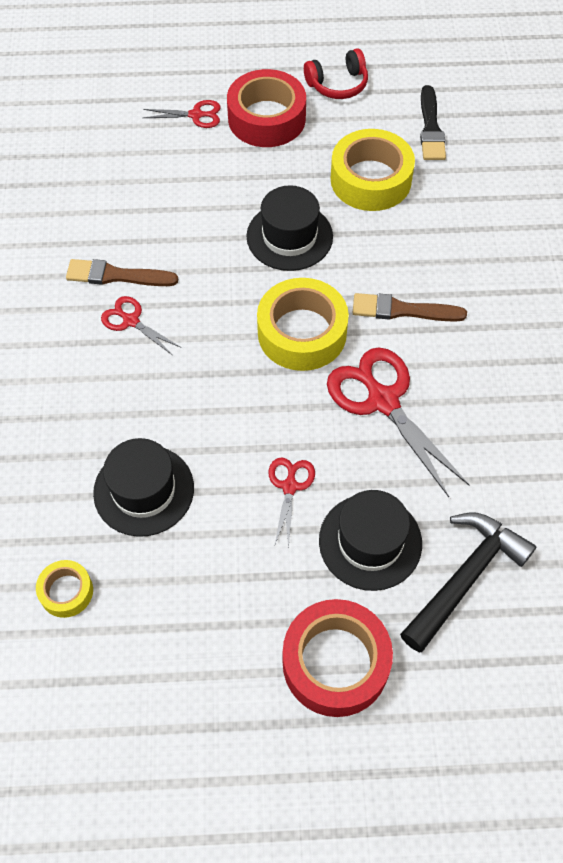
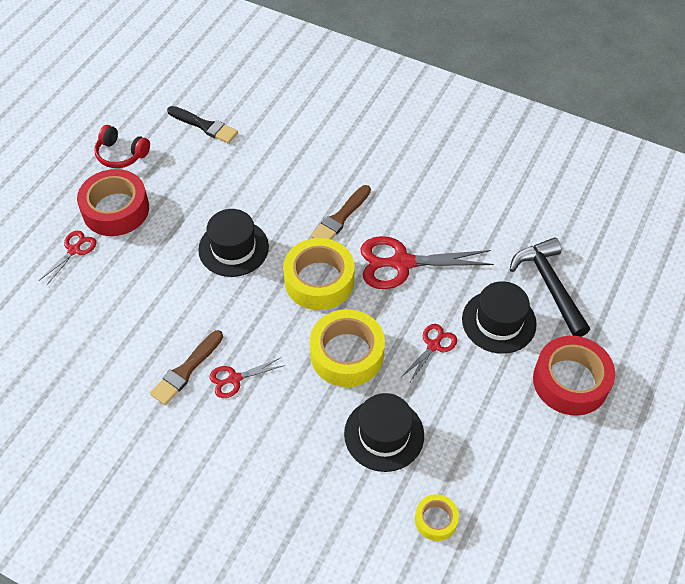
camera: 60 degrees left, 5 degrees down
red scissors [269,457,315,549] -> red scissors turned 90 degrees clockwise [401,324,457,384]
red headphones [304,49,368,99] -> red headphones turned 105 degrees clockwise [94,125,150,168]
yellow tape [331,129,415,211] -> yellow tape moved to [310,309,385,387]

